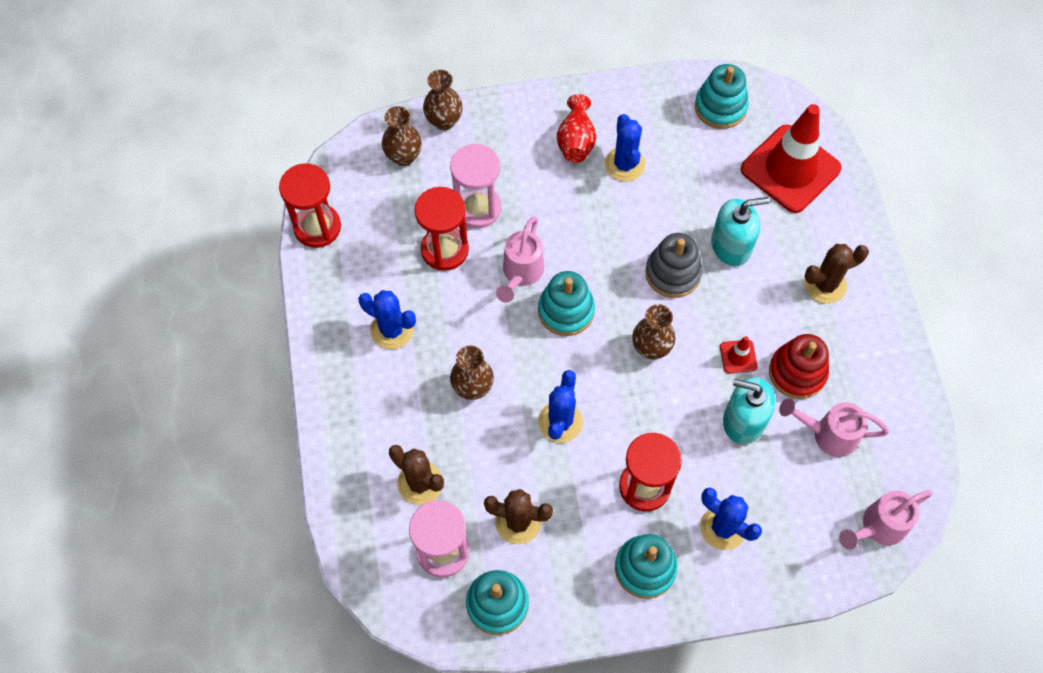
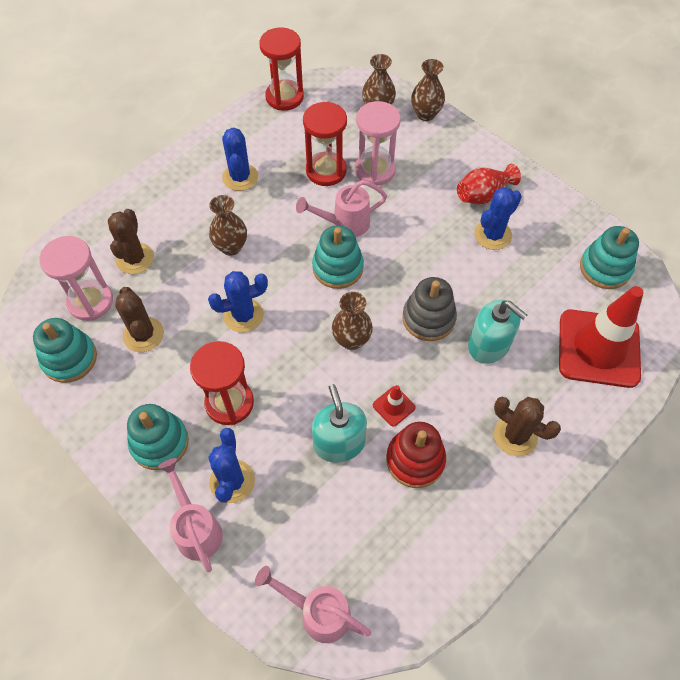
camera: 55 degrees right, 5 degrees down
pink watering can [779,398,889,457] -> pink watering can moved to [158,458,223,572]

